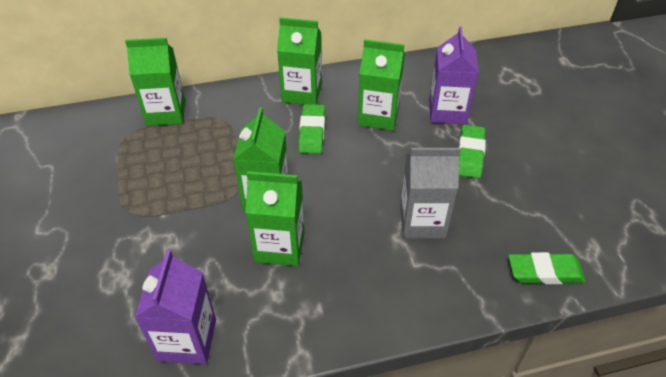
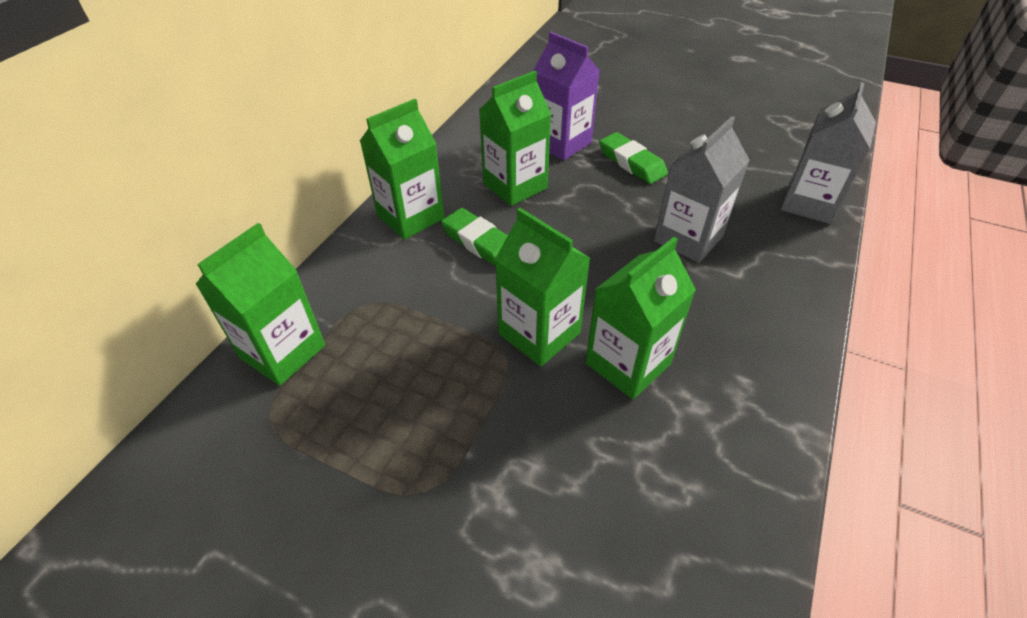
camera: 50 degrees left, 0 degrees up
purple carton [135,250,216,364] -> none
green eraser [508,252,586,284] -> grey carton [781,82,876,224]

